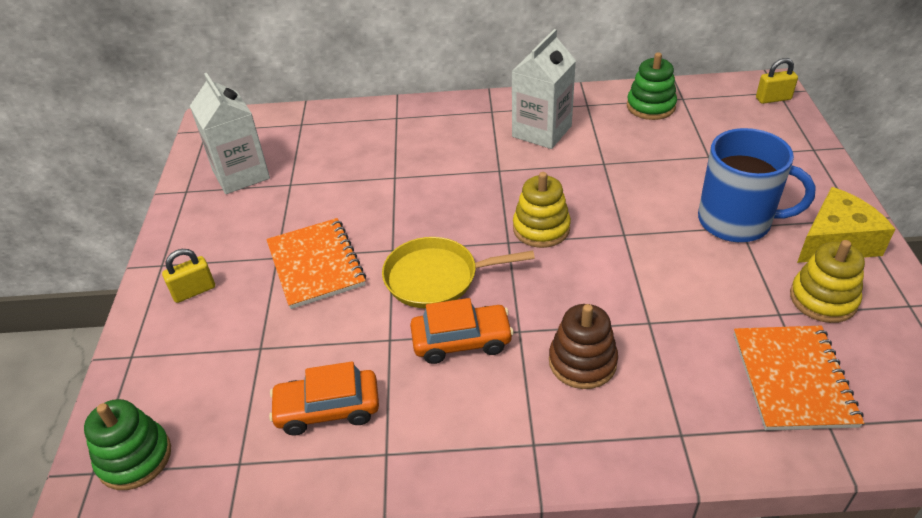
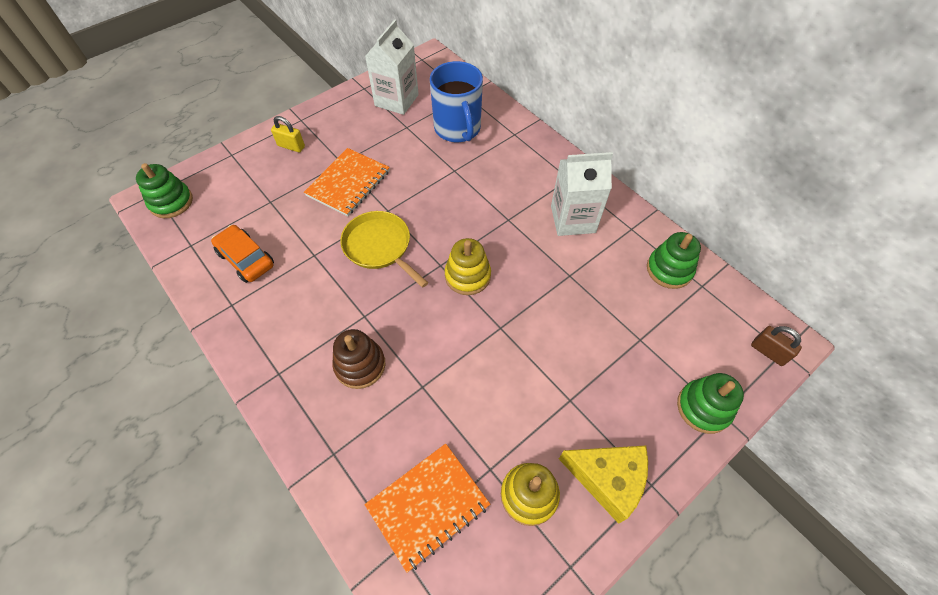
camera: 50 degrees right, 15 degrees up
orange car [410,298,514,364] -> none
blue mug [698,128,816,242] -> blue mug moved to [430,61,483,142]
yellow padlock [756,58,798,104] -> brown padlock [751,326,802,366]
none -> green stacking toy [677,373,744,434]

